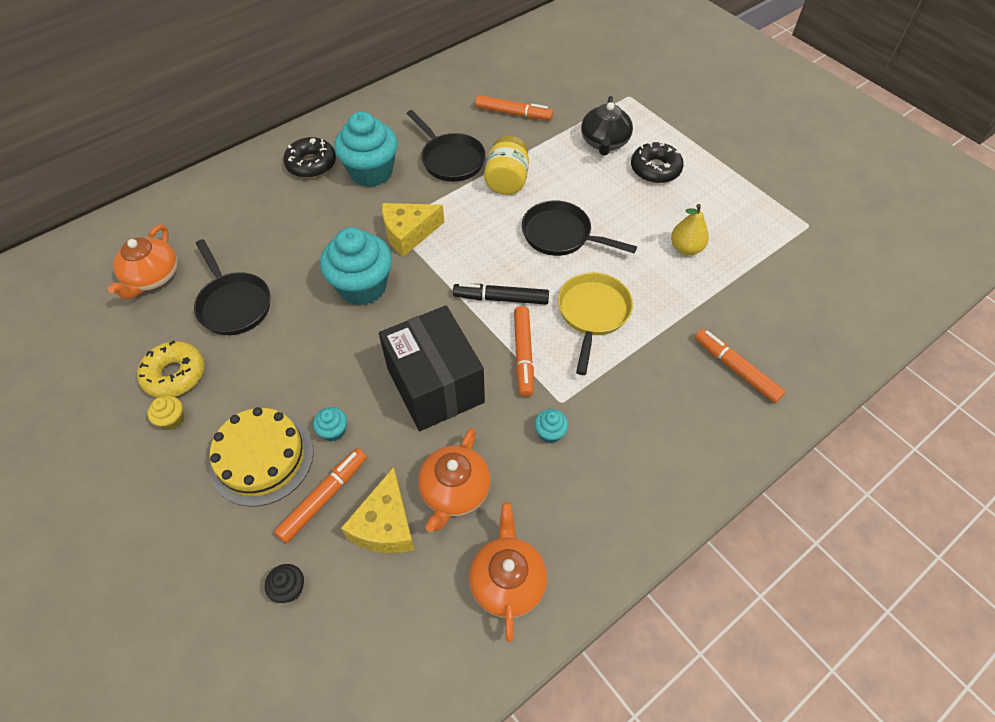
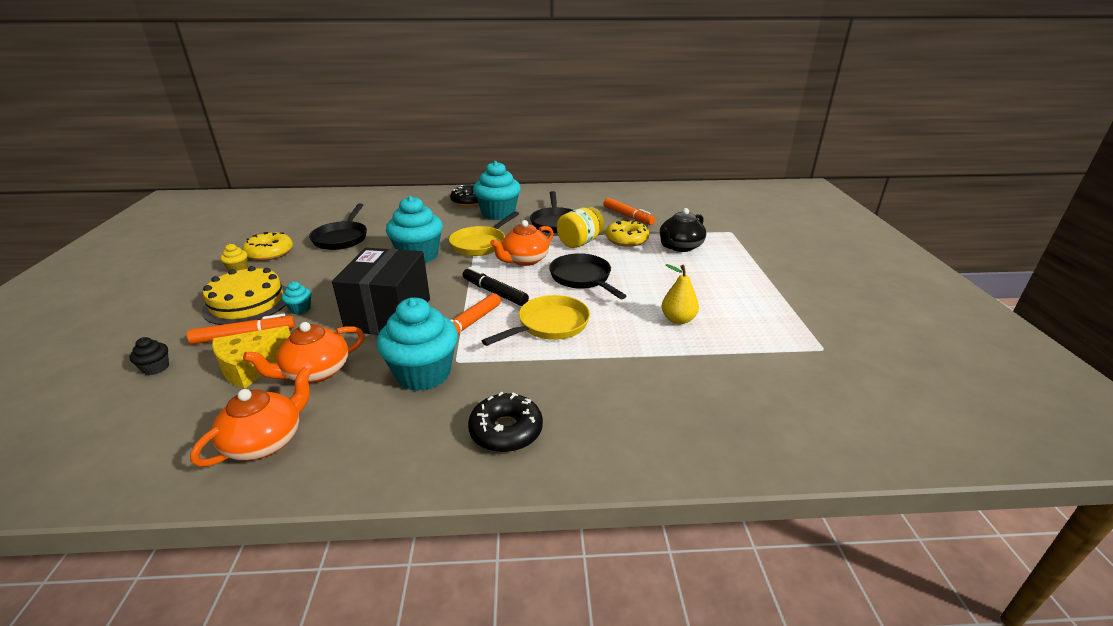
camera: 35 degrees right, 25 degrees down
orange teapot [108,225,177,299] -> orange teapot moved to [490,220,554,266]
yellow cheese [382,203,444,257] -> yellow pan [449,211,519,256]
turquoise cupcake [534,409,569,443] -> turquoise cupcake [377,298,458,391], size x2.35
black donut [631,142,684,183] -> black donut moved to [468,392,543,453]
orange marker [695,329,785,403] -> none
none -> yellow donut [606,219,650,247]

